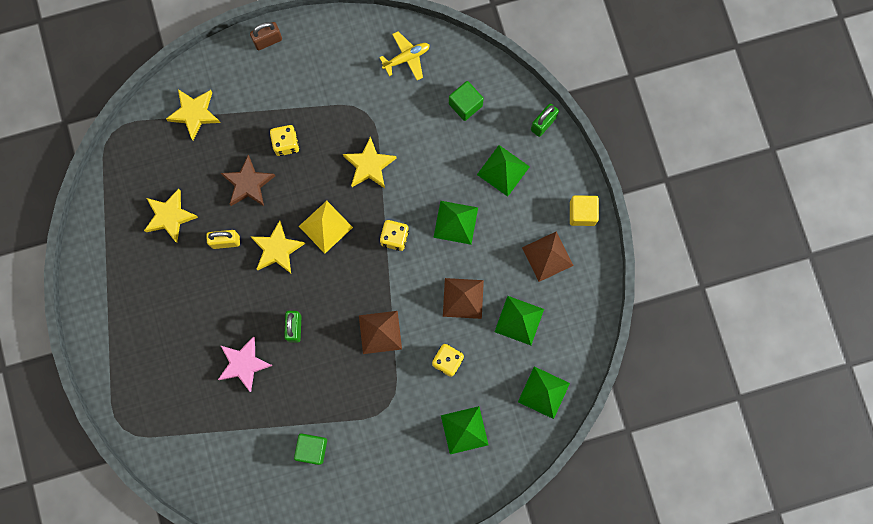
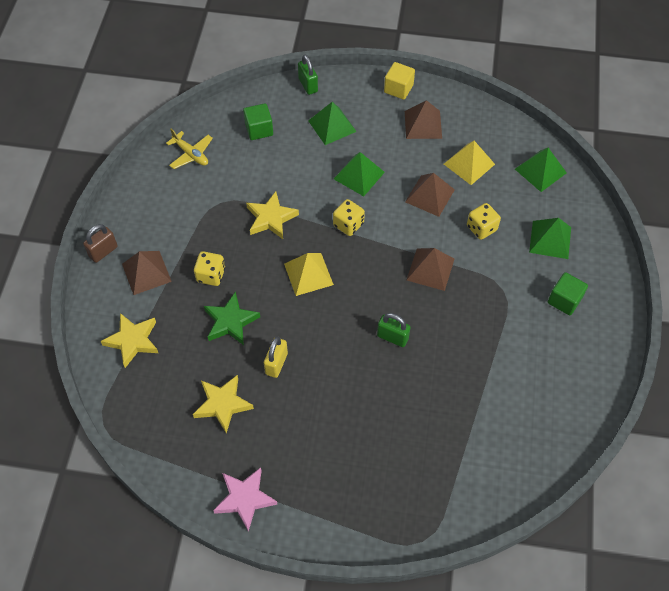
camera: 65 degrees left, 20 degrees down
pink star [218,336,273,392] -> pink star moved to [213,467,277,531]
brown star [221,155,275,206] -> green star [204,291,260,345]
brown padlock [250,22,282,50] -> brown padlock turned 45 degrees clockwise [83,224,118,263]
yellow star [251,220,305,273] -> none
green cube [294,433,327,465] -> green cube moved to [548,272,588,315]
yellow plane [379,31,429,80] -> yellow plane turned 135 degrees clockwise [166,129,213,169]
green pyramid [495,296,544,345] -> yellow pyramid [444,141,495,185]
none -> brown pyramid [122,251,172,295]

